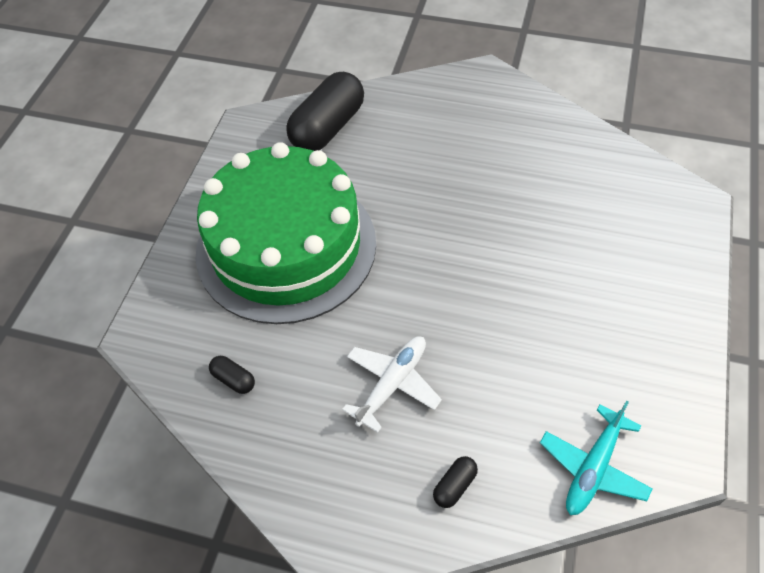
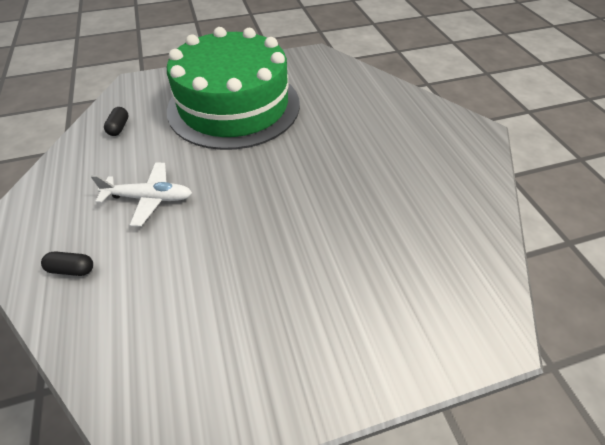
camera: 55 degrees right, 5 degrees down
black capsule [286,72,364,151] -> none
turquoise plane [540,401,653,515] -> none

